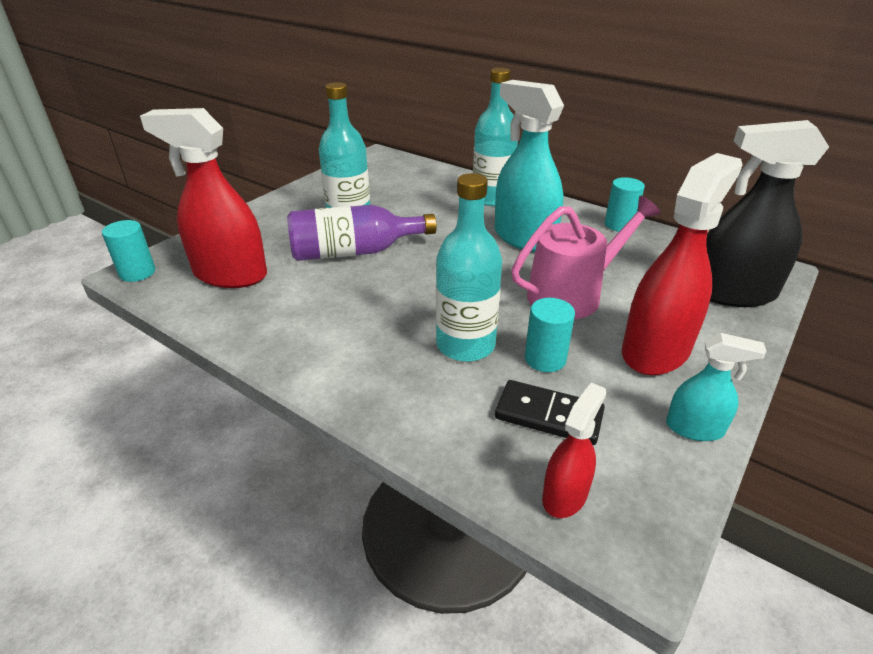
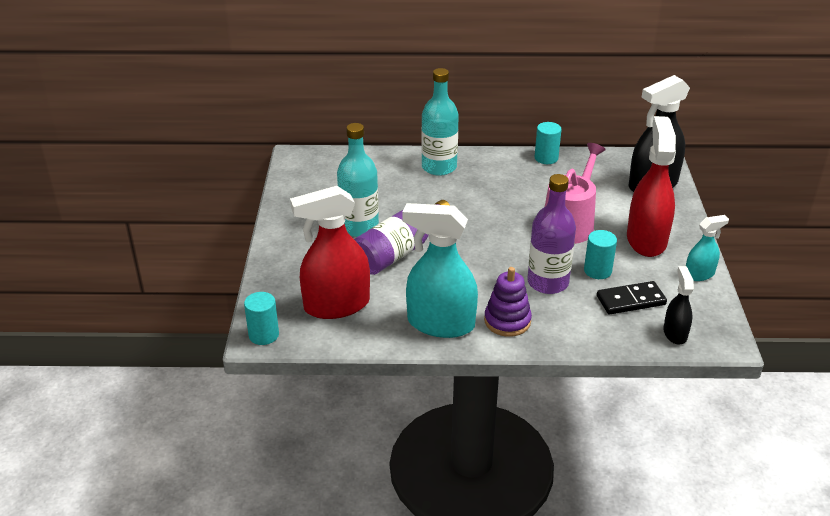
camera: 35 degrees left, 0 degrees up
turquoise bottle [436,173,502,362] -> purple bottle [527,174,576,294]
turquoise spray bottle [495,80,564,252] -> turquoise spray bottle moved to [402,203,478,338]
red spray bottle [542,383,606,518] -> black spray bottle [663,266,694,345]
none -> purple stacking toy [484,267,532,337]

